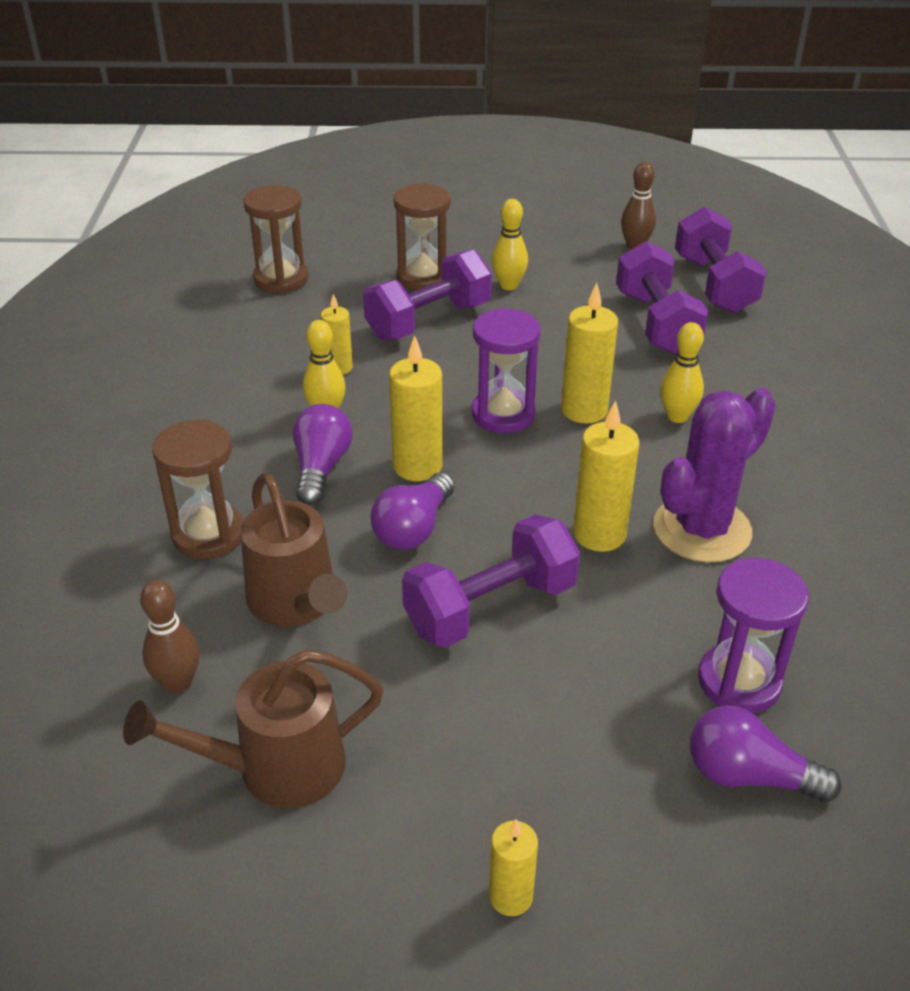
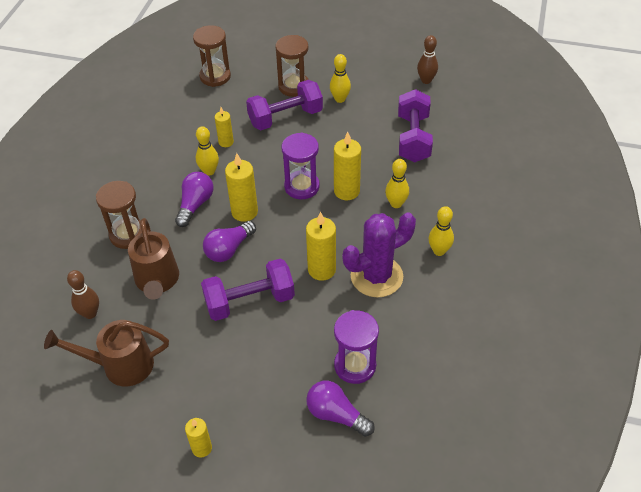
camera: 15 degrees right, 10 degrees up
purple dumbbell [675,207,766,313] -> none
none -> yellow bowling pin [429,206,454,256]

